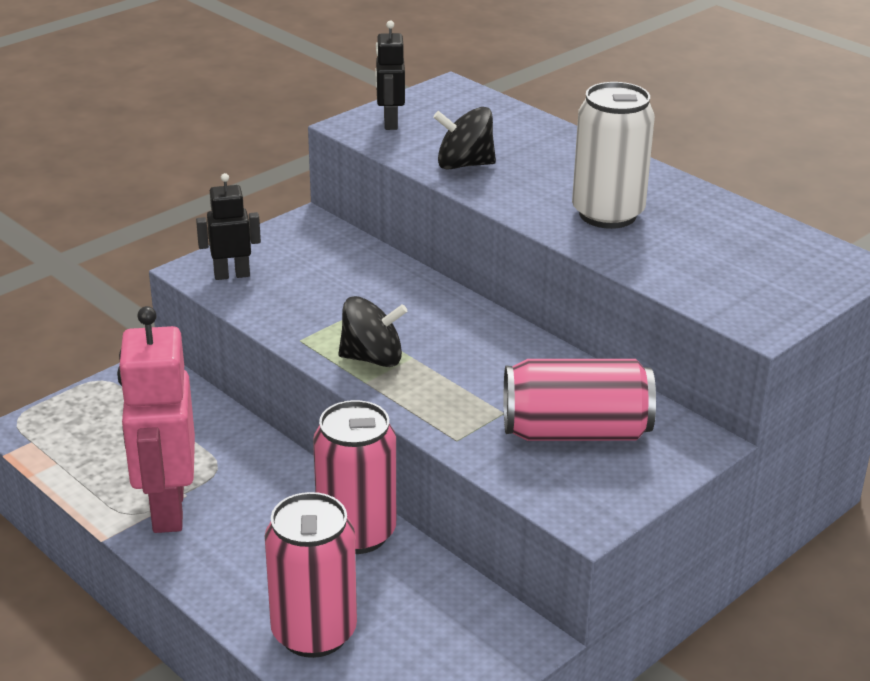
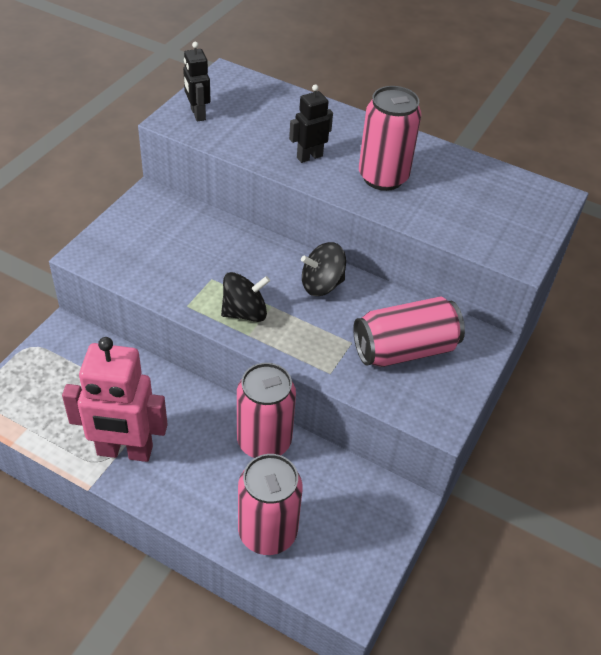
camera: 20 degrees left, 15 degrees up
pink robot [117,306,195,533] -> pink robot turned 60 degrees counterclockwise [62,337,168,462]
black robot [196,173,261,280] -> black robot moved to [289,84,333,163]
black spinning top [433,107,496,170] -> black spinning top moved to [301,242,346,296]
white can [572,82,655,229] -> pink can [359,86,421,191]

